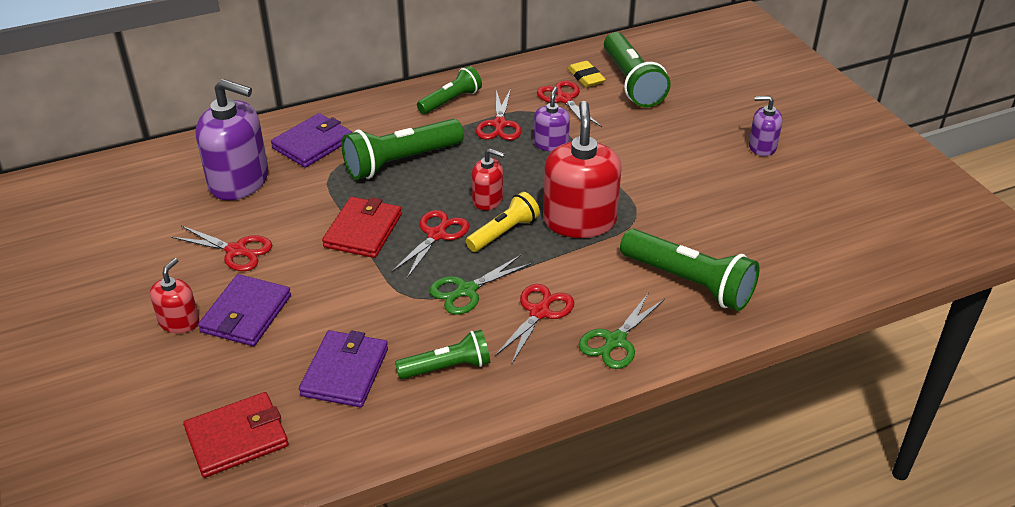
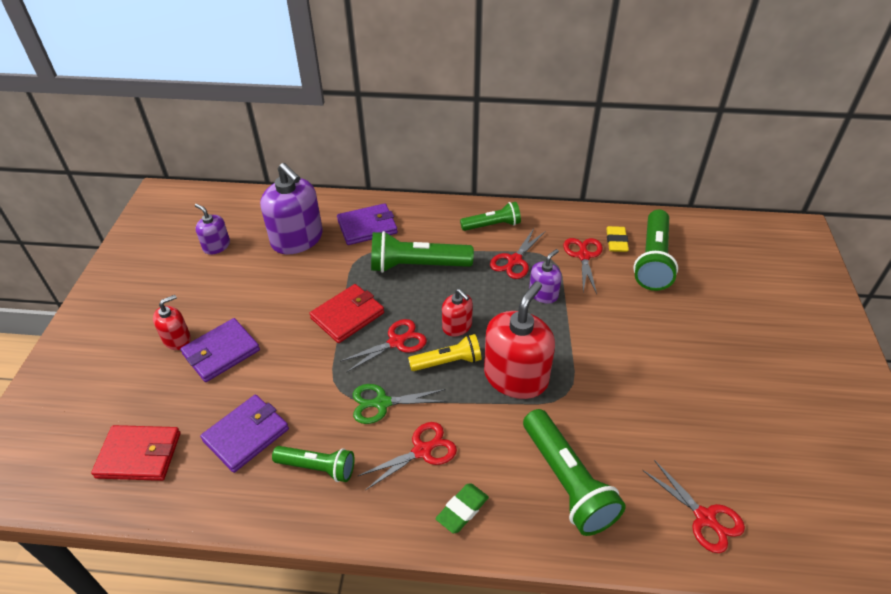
camera: 30 degrees right, 5 degrees up
red scissors [171,226,272,271] -> red scissors moved to [642,460,745,553]
green scissors [579,293,665,369] -> green eraser [435,483,489,533]
purple soap dispenser [749,96,782,156] -> purple soap dispenser moved to [195,204,230,255]

